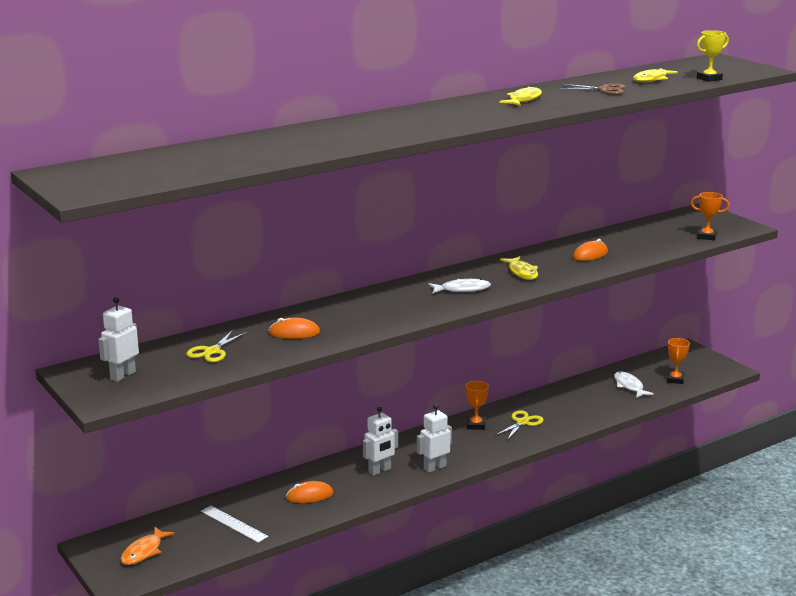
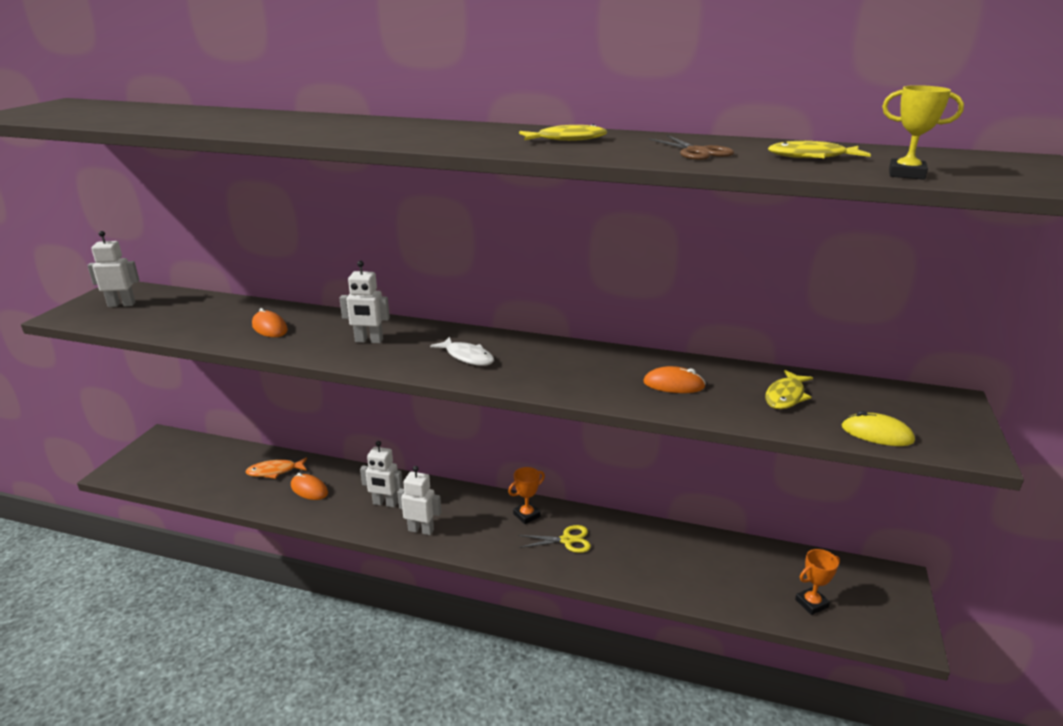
camera: 50 degrees right, 5 degrees up
orange fish [121,527,175,565] -> orange fish moved to [245,457,307,479]
yellow scissors [186,330,247,362] -> none
white ruler [201,506,268,543] -> none
yellow fish [500,256,538,280] -> yellow fish moved to [765,370,813,409]
white fish [614,371,654,398] -> none
orange trophy [691,192,730,240] -> yellow mouse [841,411,915,446]
none -> white robot [339,260,390,343]

